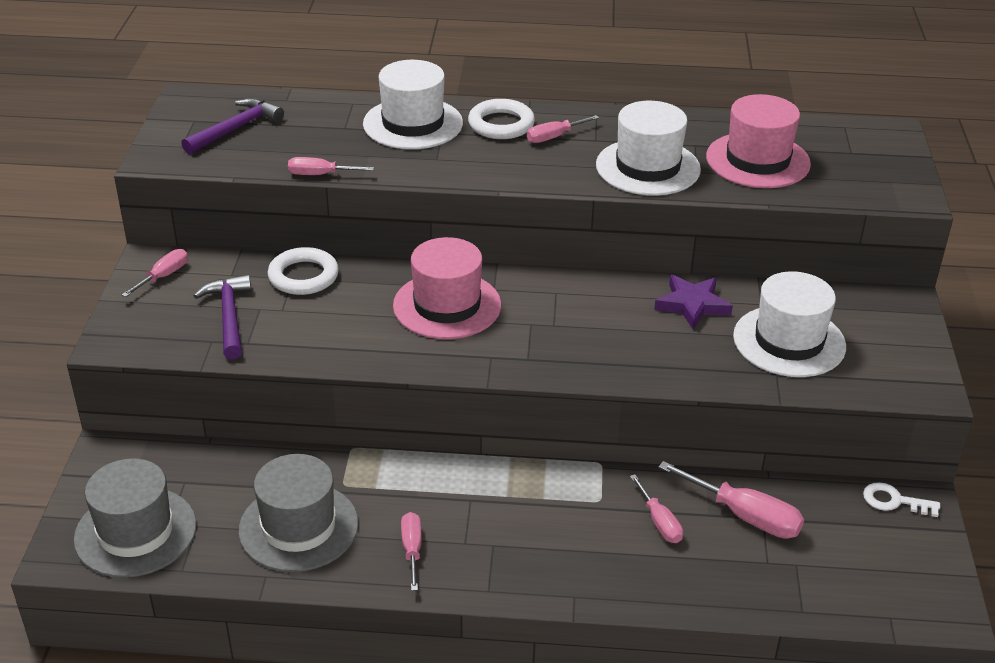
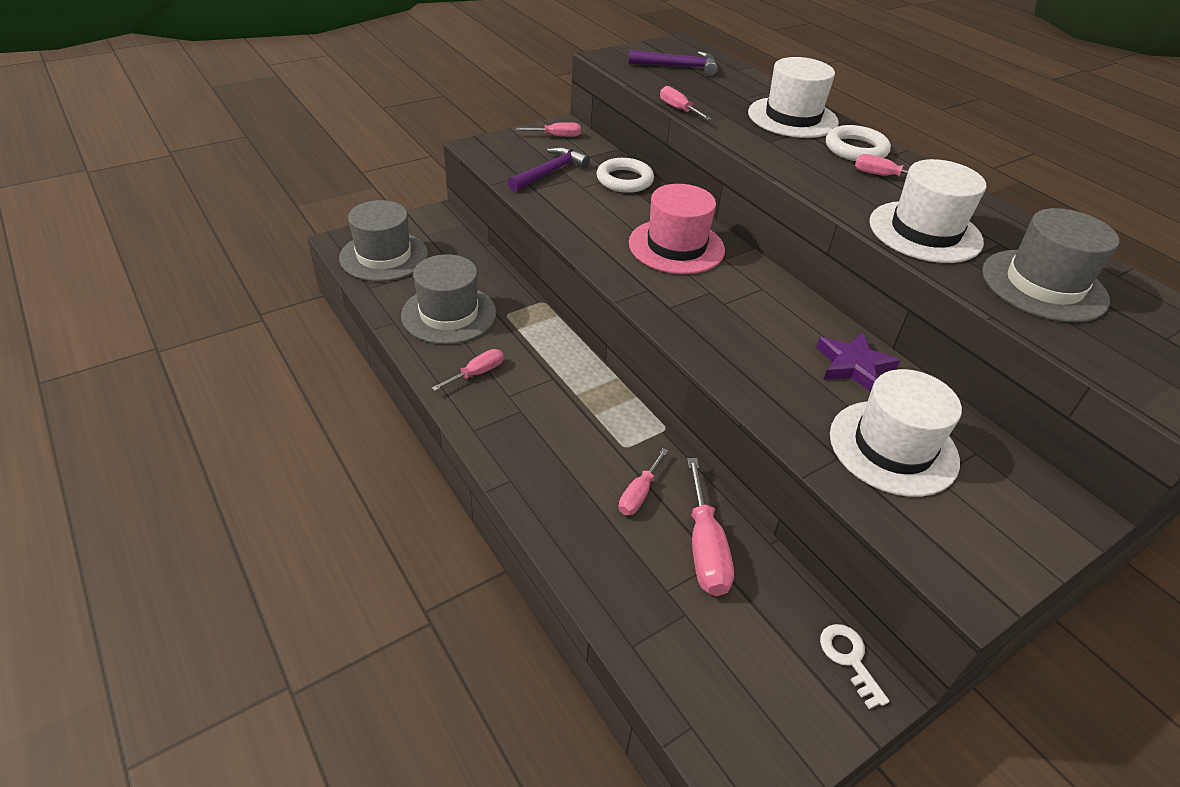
camera: 50 degrees right, 5 degrees up
pink hat [706,94,811,188] -> grey hat [982,208,1119,323]

